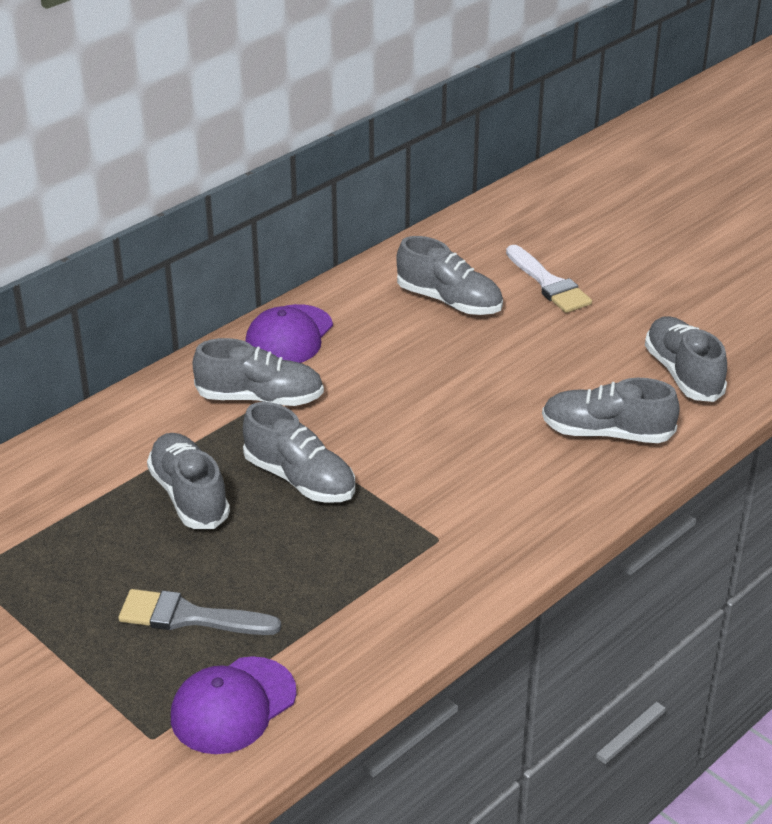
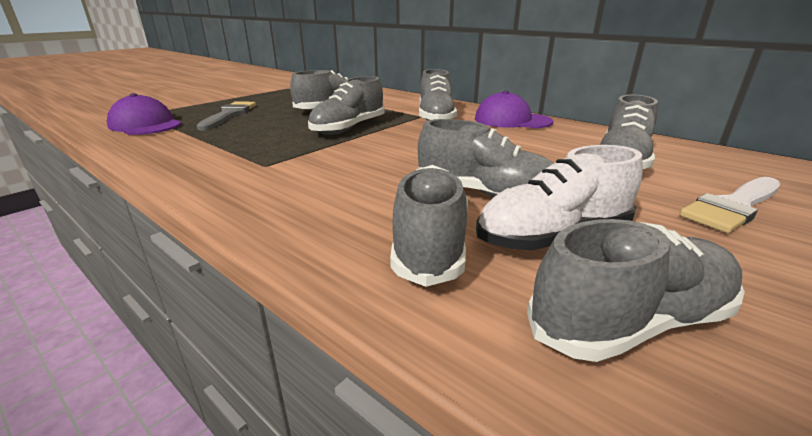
camera: 85 degrees right, 10 degrees down
none -> grey shoe [418,119,554,198]
none -> white shoe [476,145,643,251]

